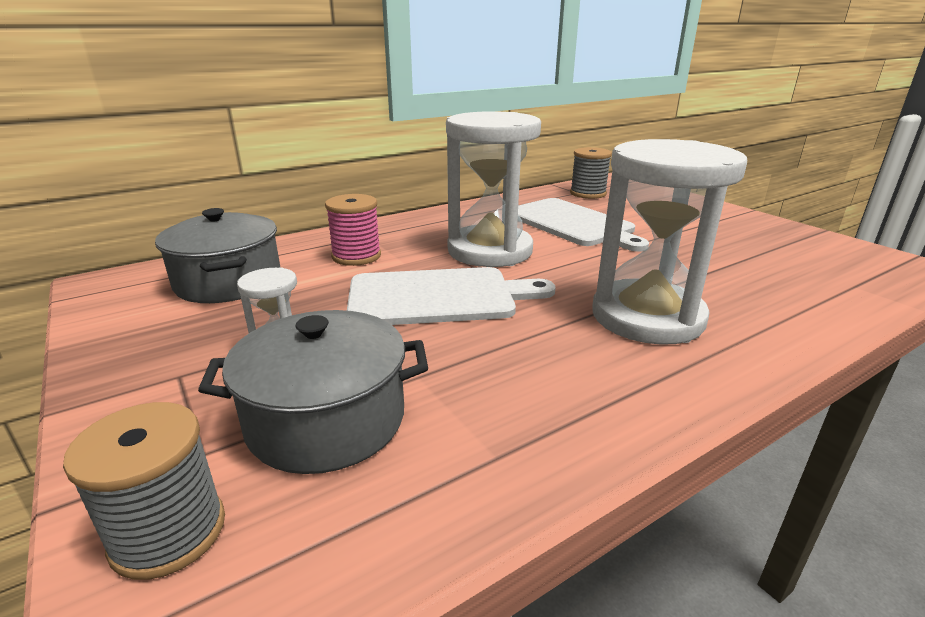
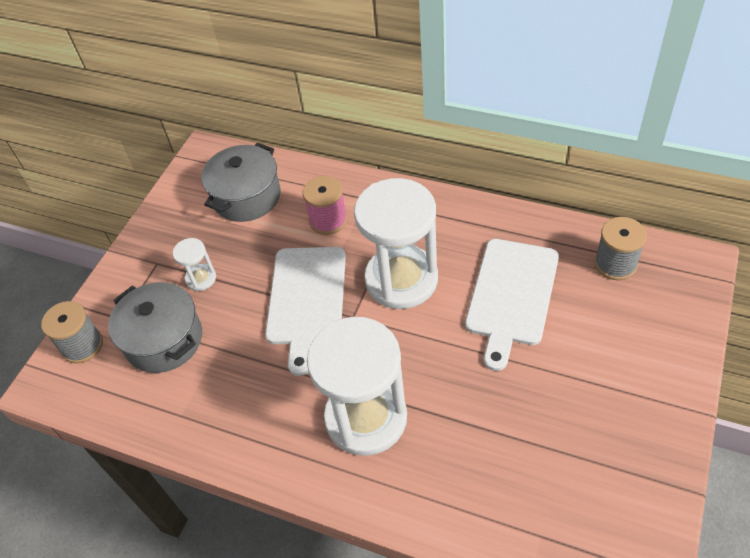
camera: 60 degrees right, 25 degrees up
white cutting board [347,267,555,325] -> white cutting board turned 45 degrees clockwise [265,247,346,376]

